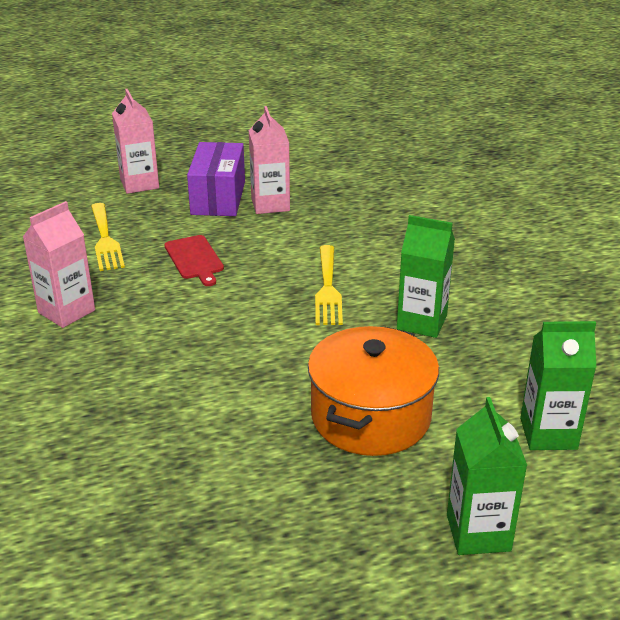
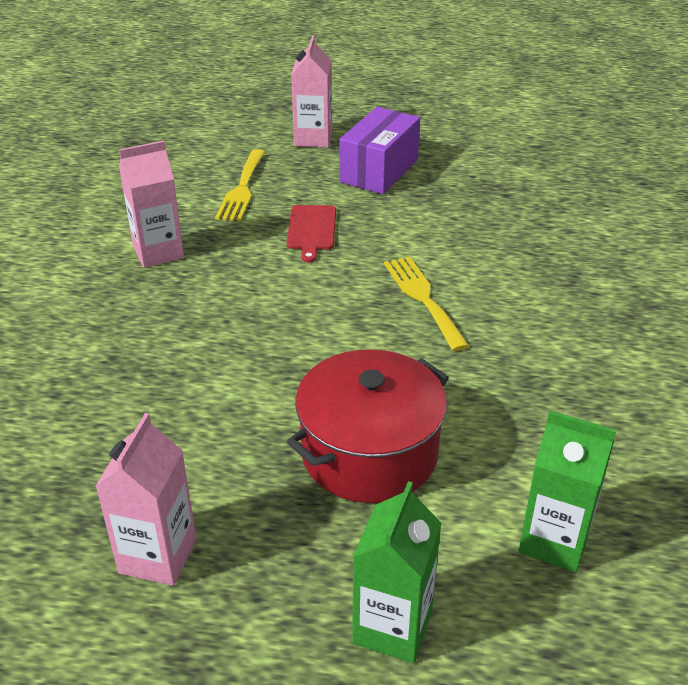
camera: 25 degrees right, 5 degrees up
pink carton [249,106,290,214] -> pink carton moved to [95,413,196,586]
orange pot [308,326,439,456] -> red pot [287,349,449,503]
yellow fork [315,245,343,325] -> yellow fork turned 135 degrees clockwise [384,256,469,351]
green carton [397,215,455,338] -> none

